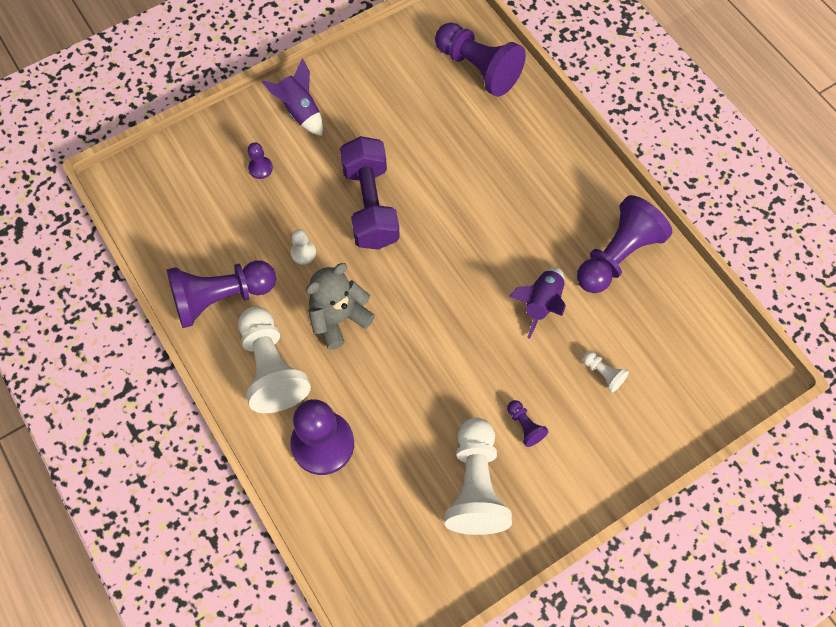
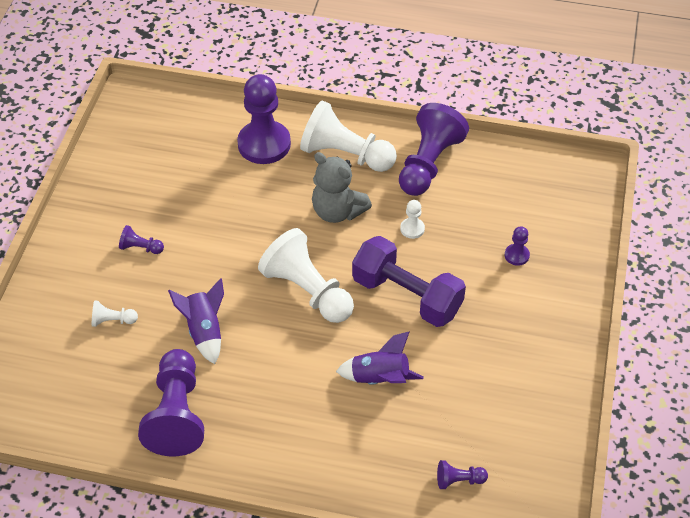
camera: 135 degrees right, 15 degrees down
purple rocket [262,58,323,136] -> purple rocket moved to [336,331,424,385]
grey teddy bear [306,263,375,350] -> grey teddy bear turned 120 degrees clockwise [312,152,372,223]
purple pawn [435,23,526,97] -> purple pawn [437,460,488,489], size x0.44
white pawn [445,418,512,535] -> white pawn moved to [258,228,354,323]

